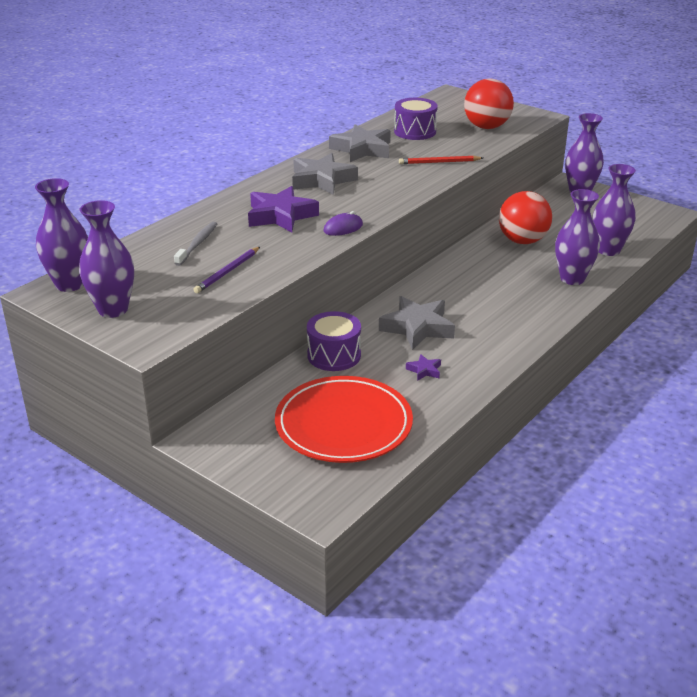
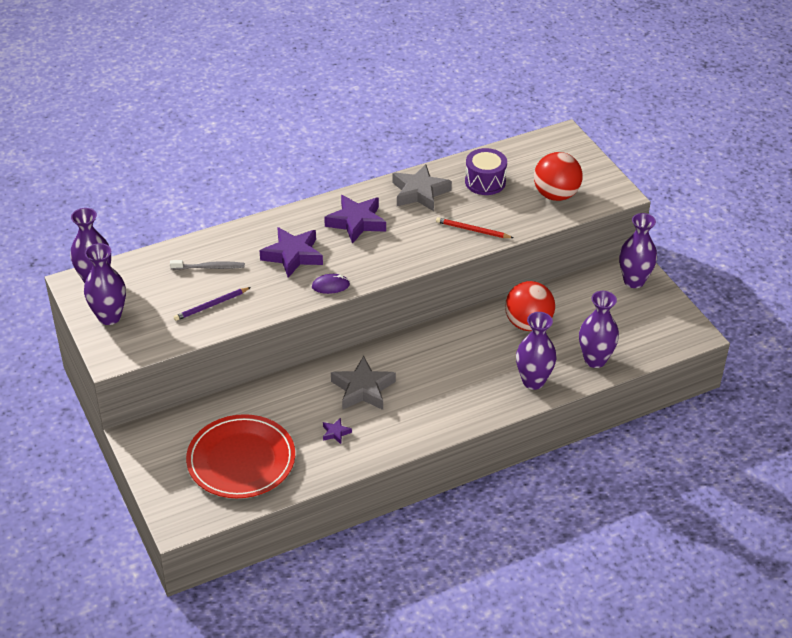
camera: 25 degrees right, 10 degrees up
grey toothbrush [174,222,217,266] -> grey toothbrush turned 45 degrees clockwise [170,260,245,270]
grey star [292,153,358,195] -> purple star [324,195,386,244]
purple drum [307,311,361,371] -> none

